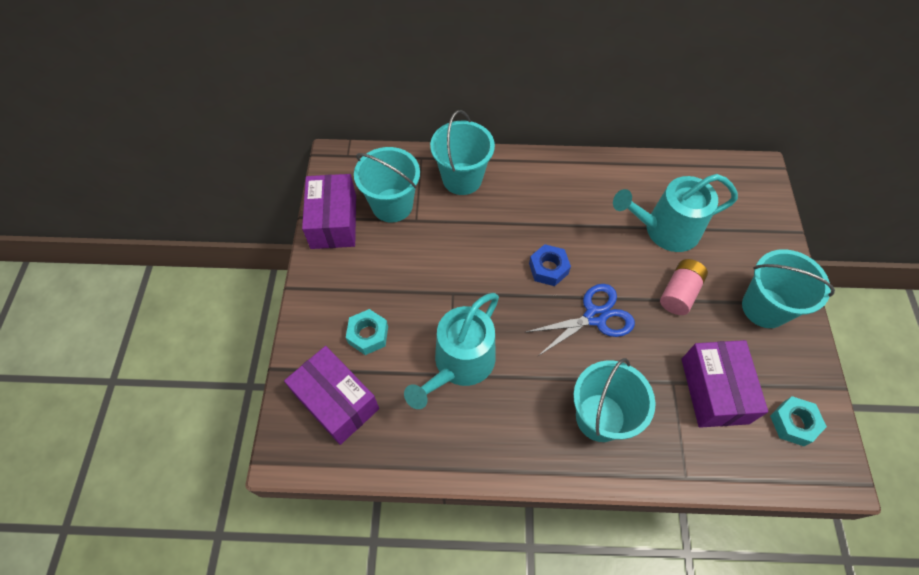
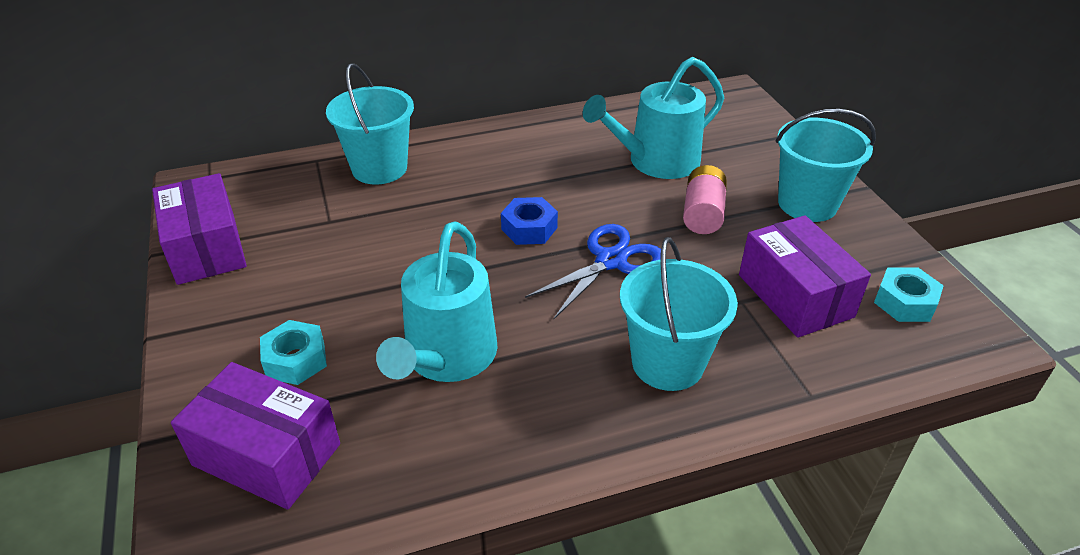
camera: 20 degrees left, 20 degrees down
turquoise bucket [354,147,420,222] -> none

